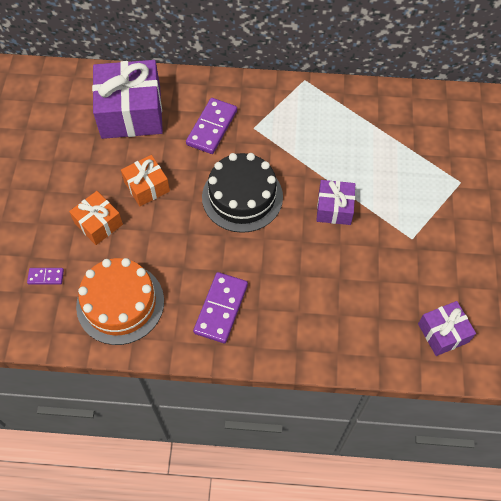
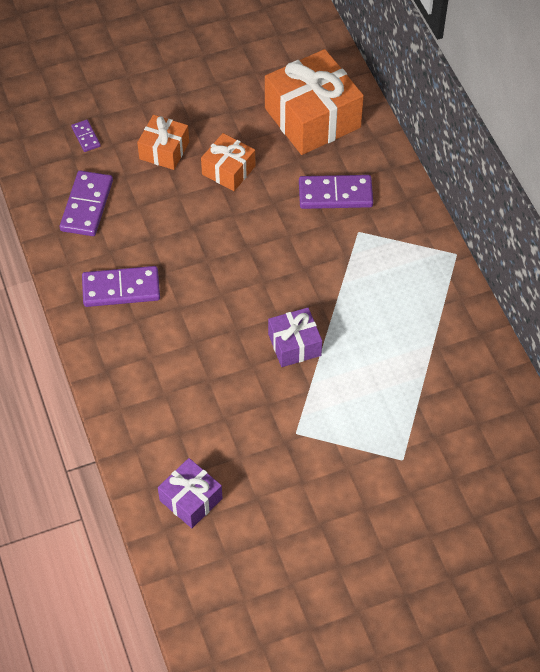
camera: 65 degrees right, 5 degrees down
orange cake [76,258,164,345] -> purple domino [59,170,113,236]
purple gift [92,60,163,139] -> orange gift [265,49,364,155]
black cake [202,153,283,233] -> none

